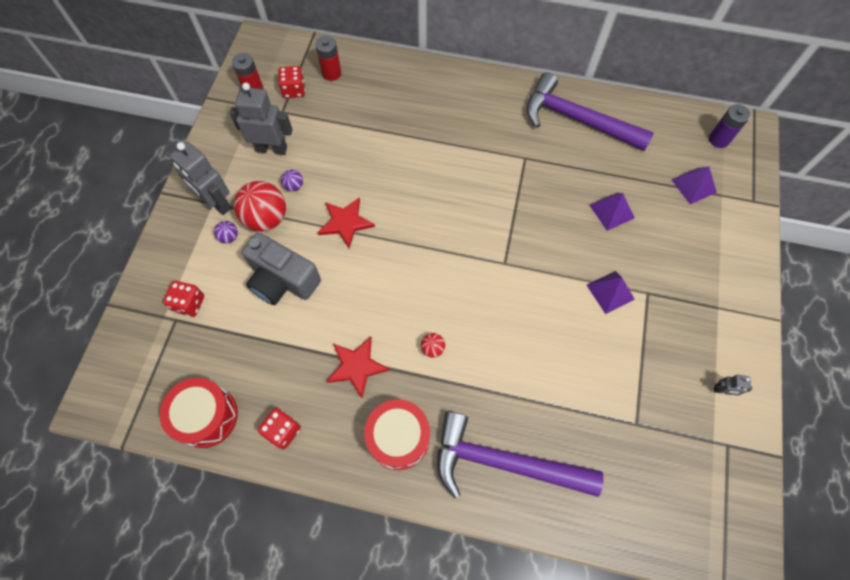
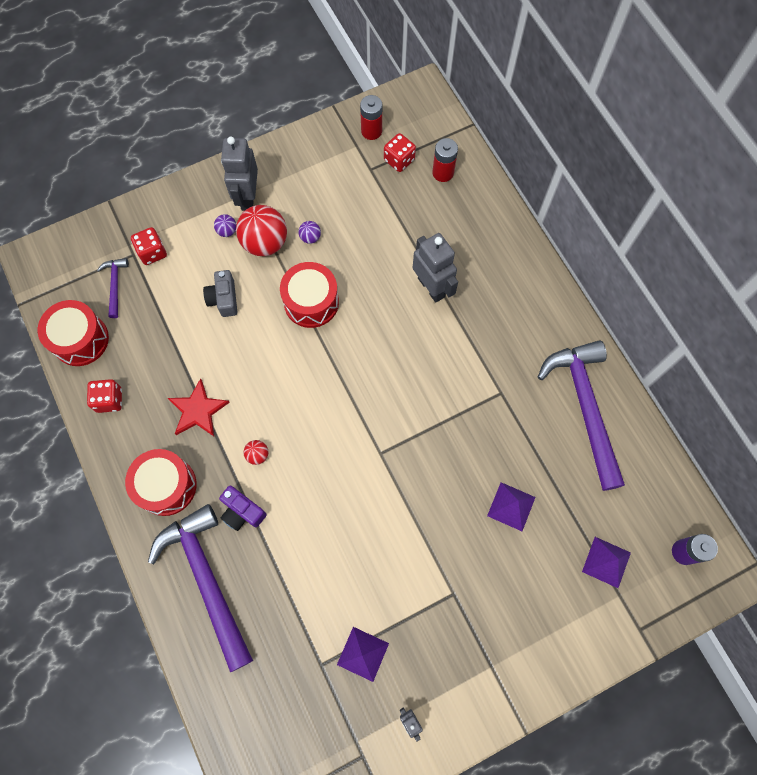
camera: 50 degrees right, 5 degrees up
grey robot [230,82,293,155] -> grey robot moved to [413,233,458,303]
grey camera [242,232,321,305] -> grey camera [203,270,237,317], size x0.58
red star [317,197,375,248] -> red drum [280,262,339,328]
purple pyramid [587,271,635,314] -> purple pyramid moved to [337,627,389,682]
none -> purple hammer [97,258,129,318]
none -> purple camera [219,485,267,531]

